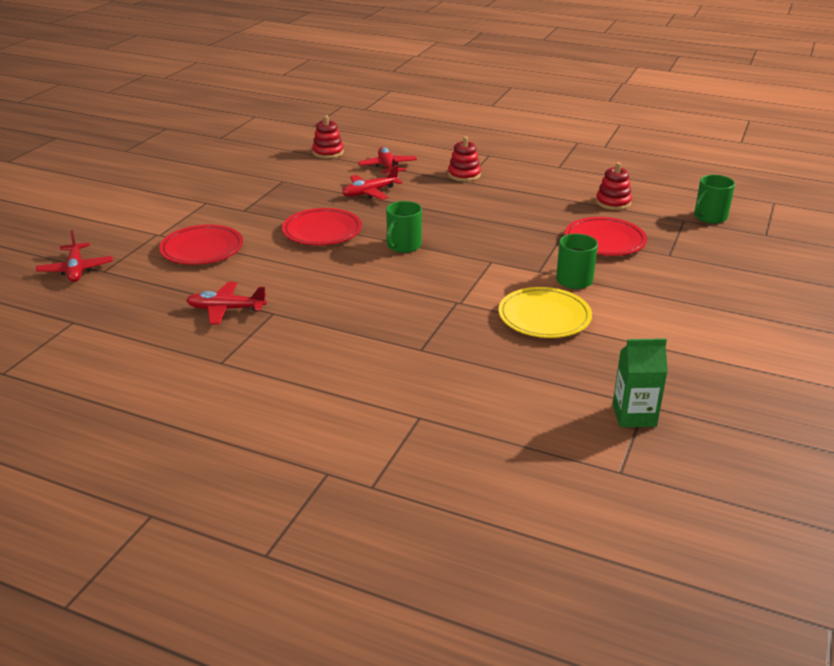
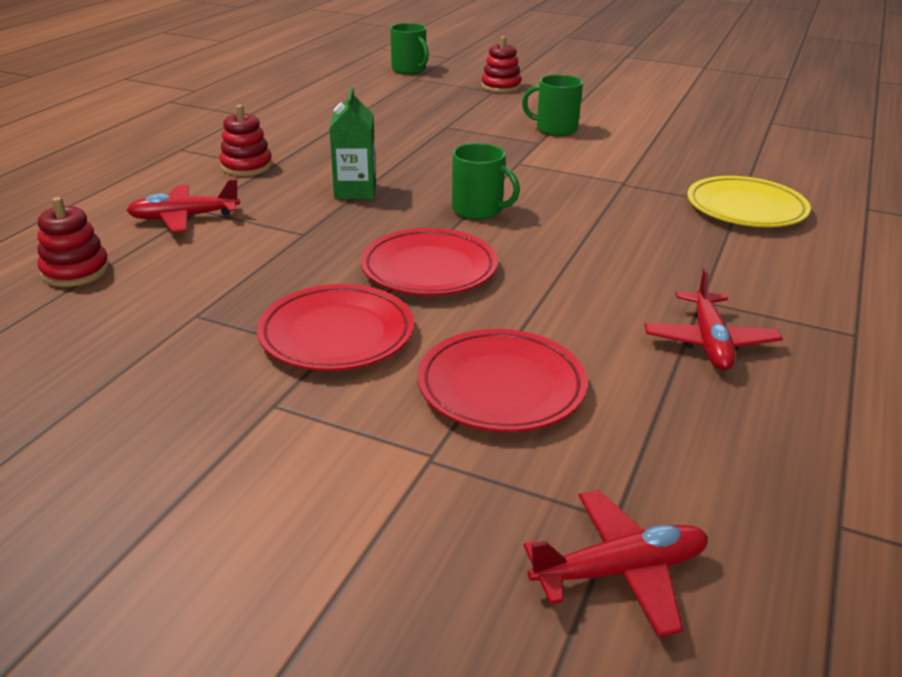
camera: 90 degrees left, 0 degrees up
red plane [342,165,403,200] -> none
yellow plate [499,287,592,338] -> yellow plate moved to [687,176,811,227]
red plate [565,217,647,256] -> red plate moved to [257,284,414,371]
red stacking toy [596,162,632,210] -> red stacking toy moved to [481,36,522,93]
green carton [612,338,668,428] -> green carton moved to [330,87,376,199]

